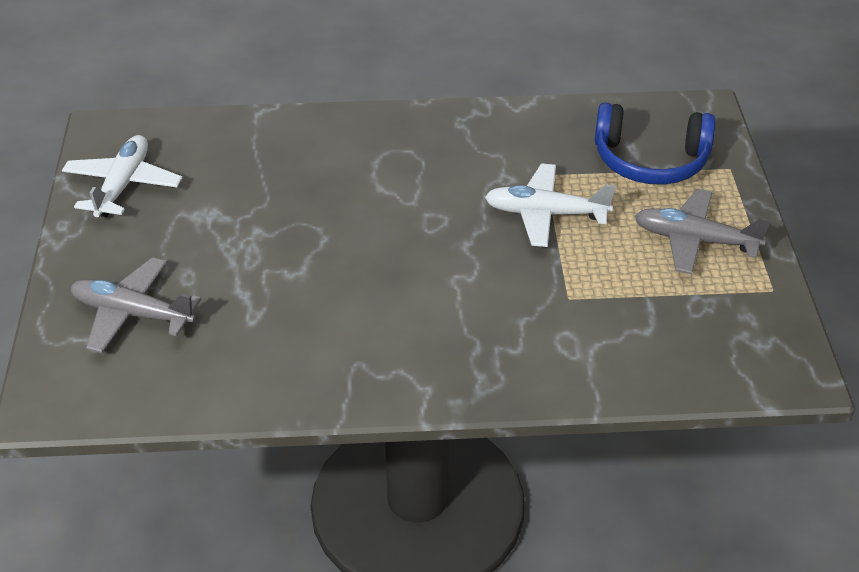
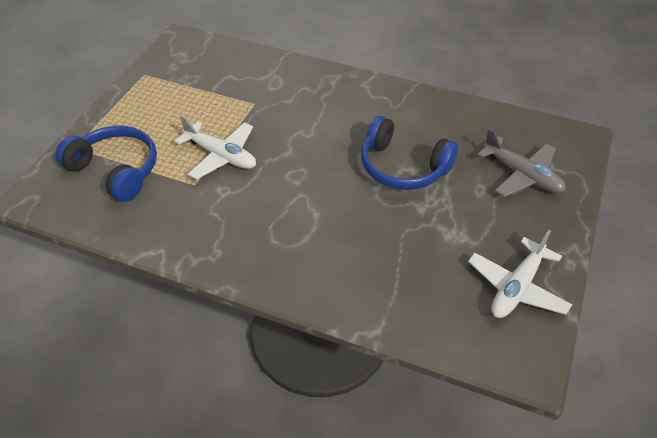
camera: 155 degrees left, 5 degrees up
grey plane [635,189,771,274] -> none
none -> blue headphones [361,116,458,190]

